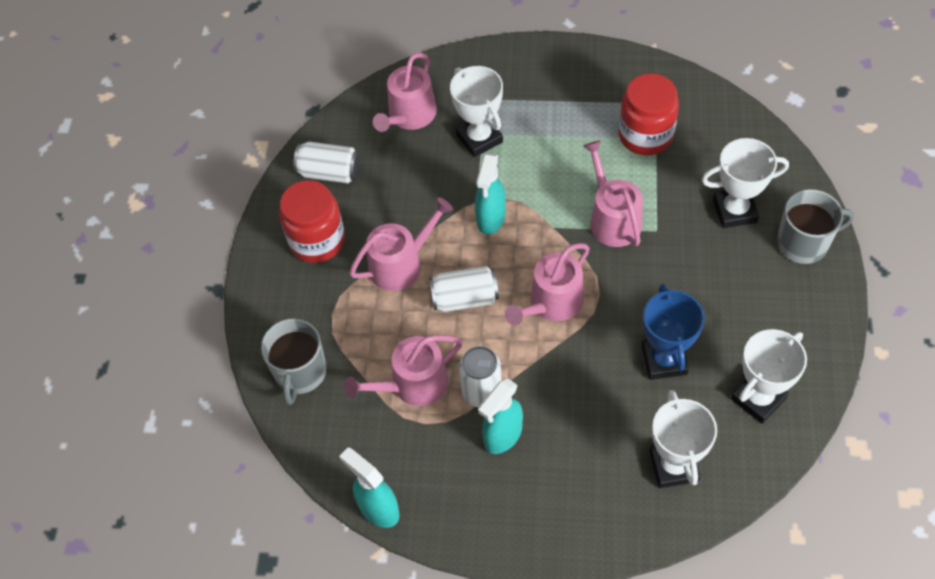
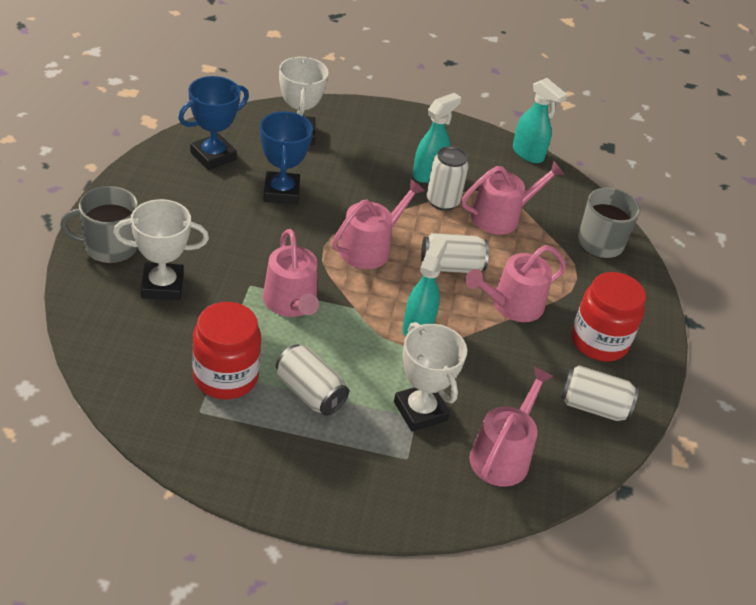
camera: 175 degrees right, 15 degrees down
white trophy [731,329,807,424] -> blue trophy [178,76,249,170]
none -> white can [276,344,349,416]

